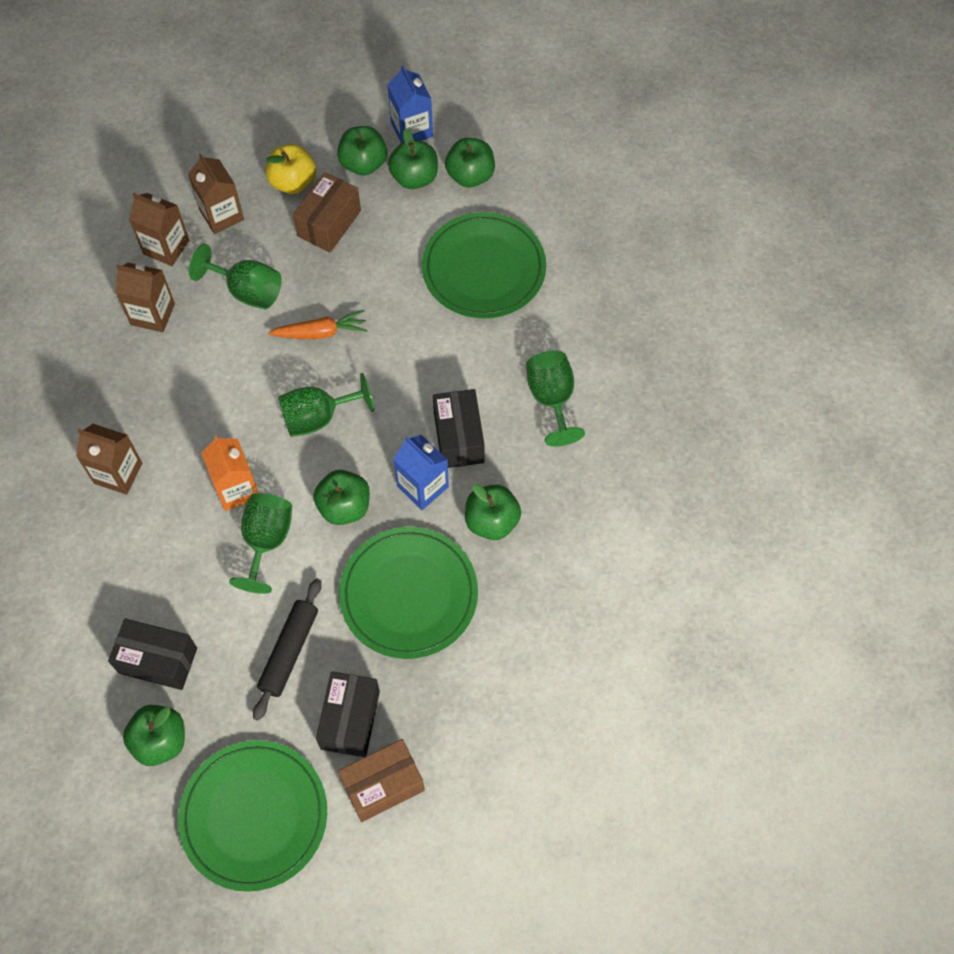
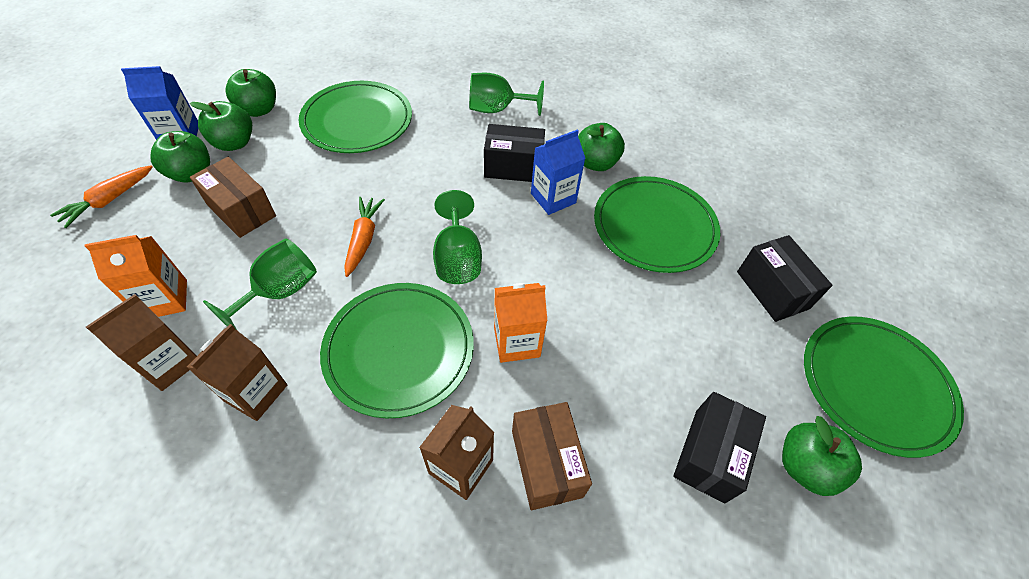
camera: 80 degrees left, 10 degrees down
brown carton [188,153,244,234] -> orange carton [85,235,187,317]
green goblet [229,493,292,594] -> none
black rolling pin [253,578,322,721] -> none
yellow apple [266,144,316,194] -> none
green apple [313,470,370,525] -> none
black box [316,671,380,757] -> black box turned 45 degrees clockwise [737,235,833,322]
brown box [338,739,425,822] -> brown box moved to [512,402,592,510]
none -> orange carrot [50,165,153,228]
none -> green plate [320,283,474,418]

